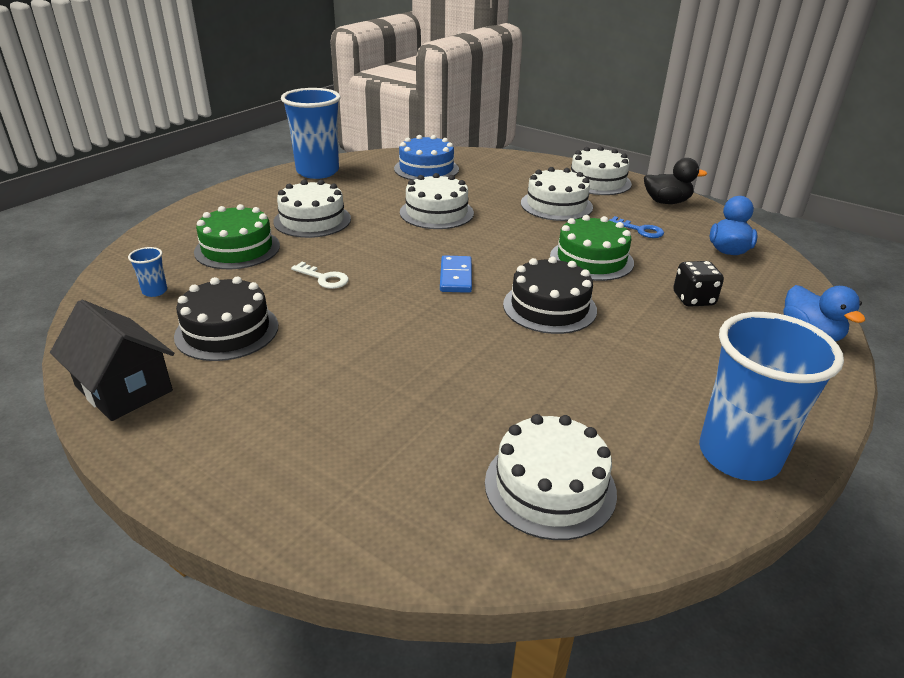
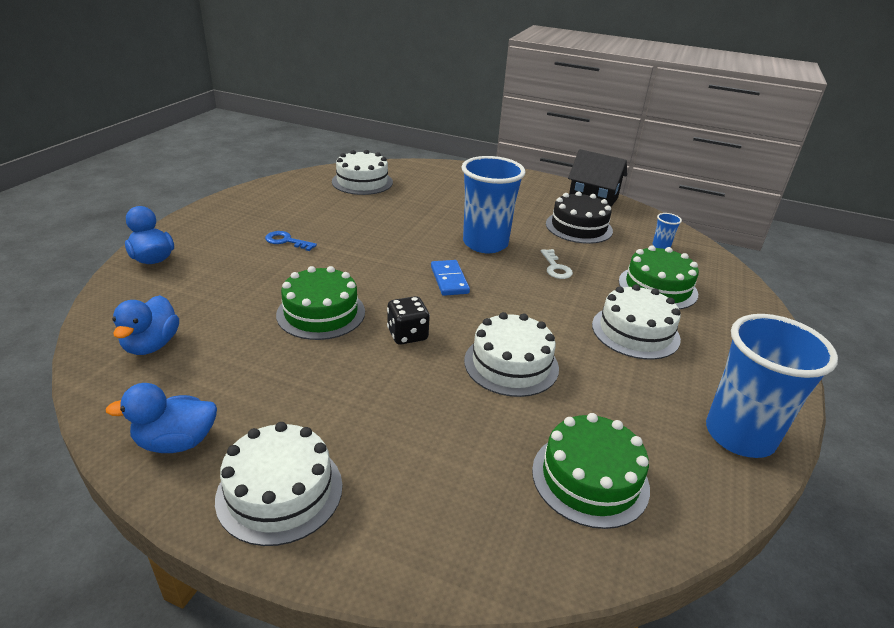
camera: 165 degrees right, 0 degrees up
white key [291,262,349,289] -> white key turned 120 degrees counterclockwise [541,249,573,279]
blue cake [394,135,459,180] -> green cake [532,413,650,529]
black cake [503,257,597,334] -> none
white cake [521,167,593,221] -> none
blue key [609,216,664,238] -> blue key moved to [265,231,317,251]
black duck [644,158,707,204] -> blue duck [105,383,217,453]
black dice [673,261,724,307] -> black dice moved to [387,296,430,345]
blue cup [699,312,844,481] -> blue cup moved to [462,156,526,253]

